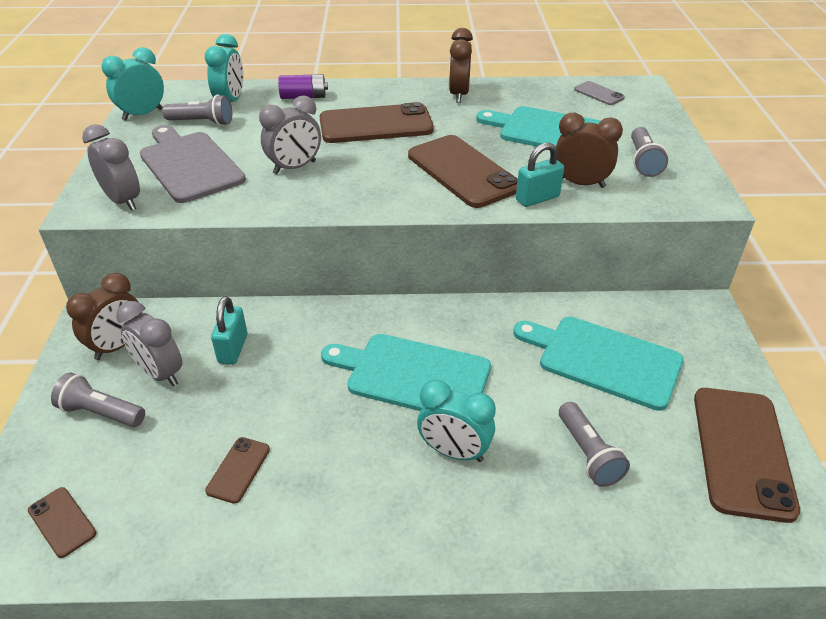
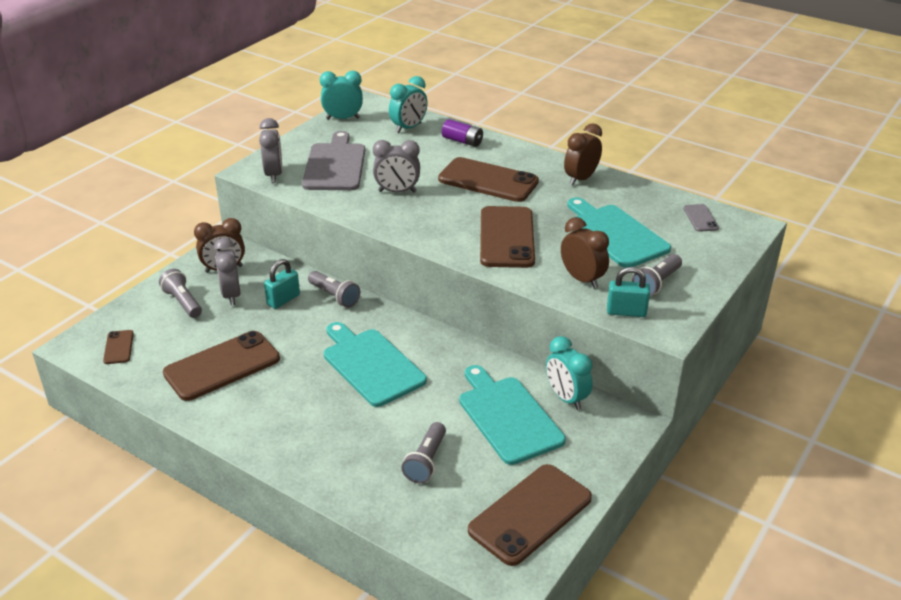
camera: 35 degrees right, 5 degrees down
grey flashlight [162,94,232,126] -> grey flashlight moved to [308,271,360,307]
brown phone [205,437,270,504] -> brown phone [163,331,280,401], size x2.16
turquoise clock [417,379,496,462] -> turquoise clock moved to [546,336,593,410]
turquoise padlock [516,143,564,207] -> turquoise padlock moved to [607,267,650,317]

